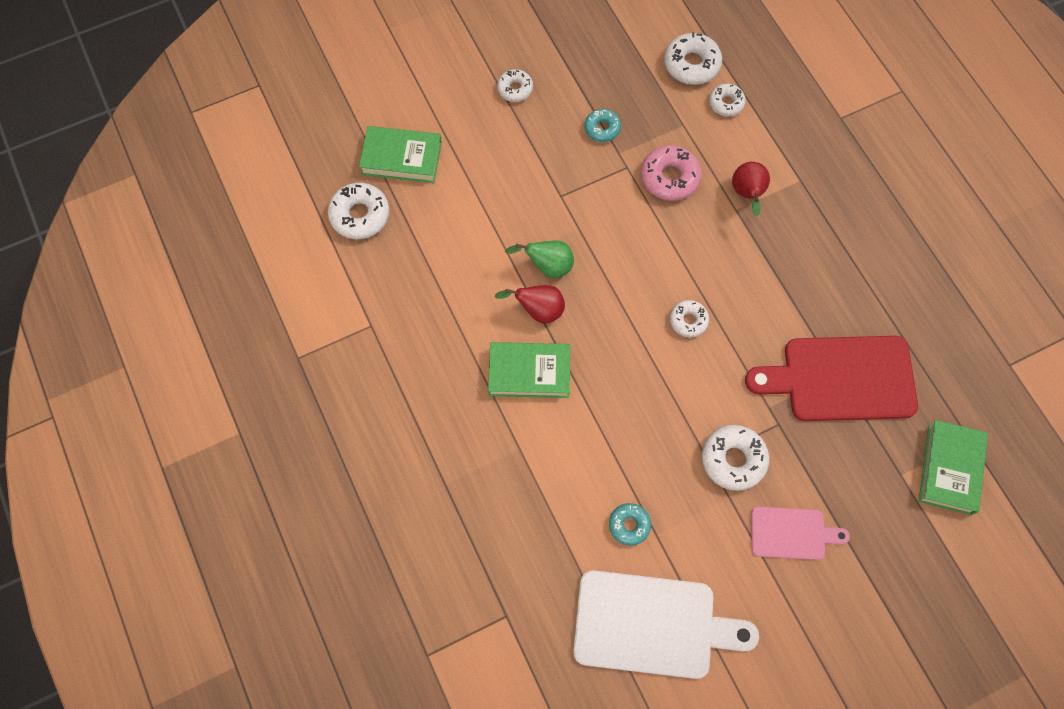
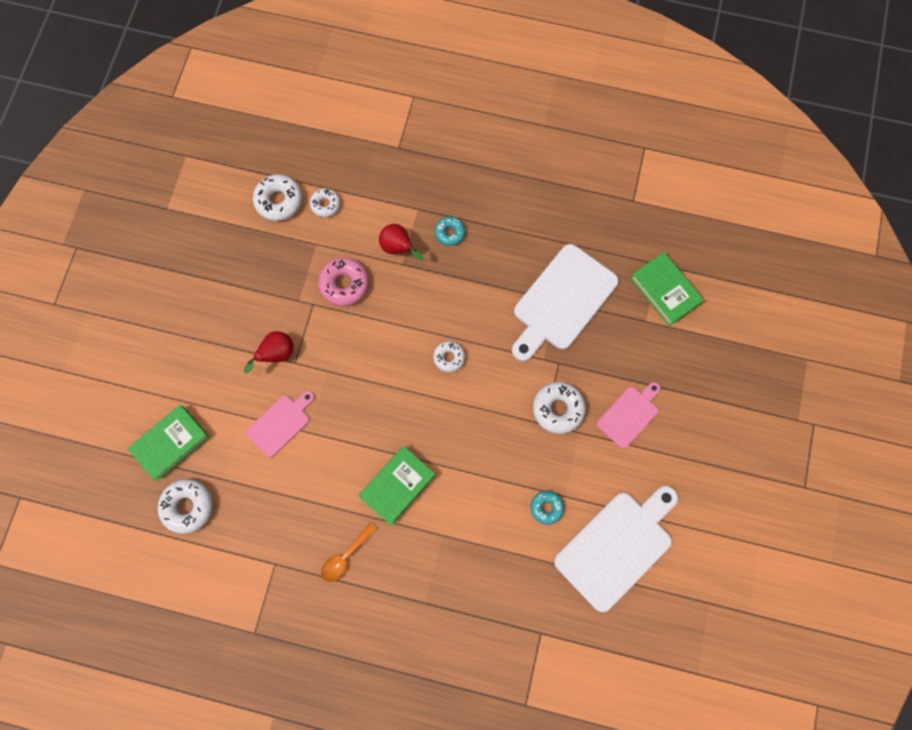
camera: 50 degrees left, 5 degrees up
red pear [495,285,565,323] -> red pear moved to [244,331,293,374]
white donut [497,69,533,102] -> none
green pear [505,241,574,278] -> none
turquoise donut [584,109,621,142] -> turquoise donut moved to [435,217,465,246]
red cutting board [745,336,918,421] -> white cutting board [512,244,619,362]
none -> pink cutting board [246,391,315,457]
none -> orange spoon [321,523,377,582]

